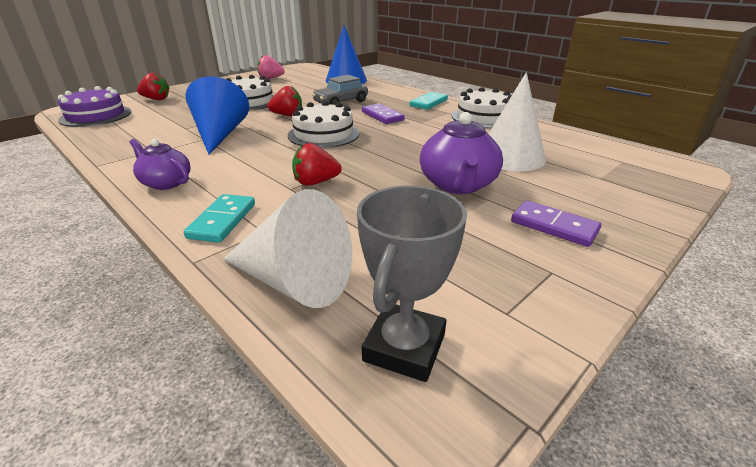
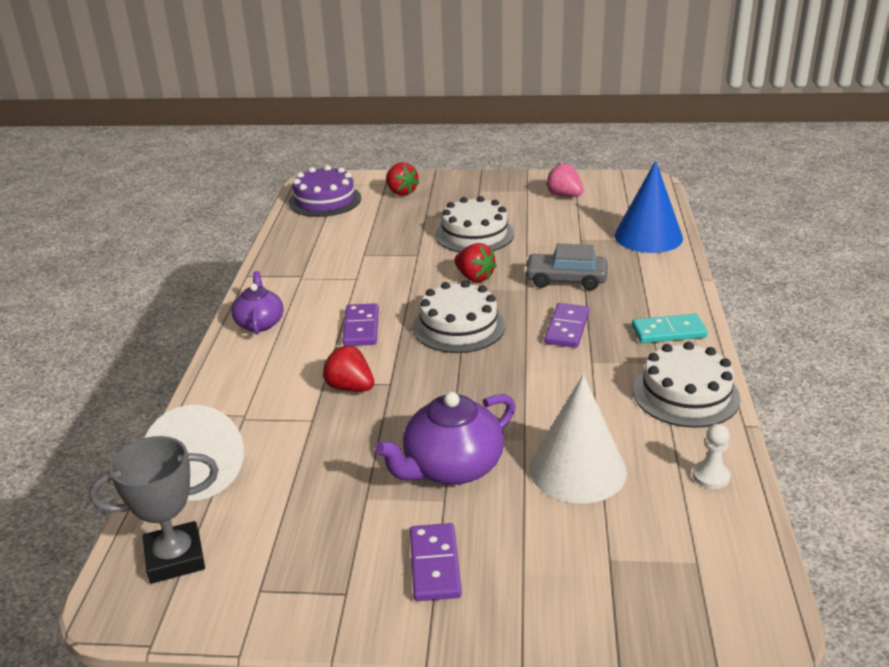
camera: 50 degrees right, 0 degrees up
turquoise domino [183,194,255,243] -> none
blue cone [186,76,249,155] -> none
none -> purple domino [342,303,379,346]
none -> white pawn [693,424,731,489]

